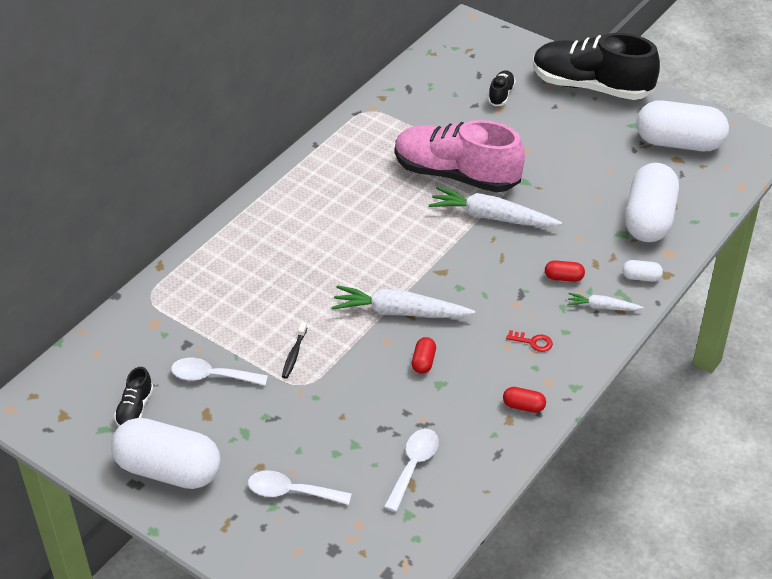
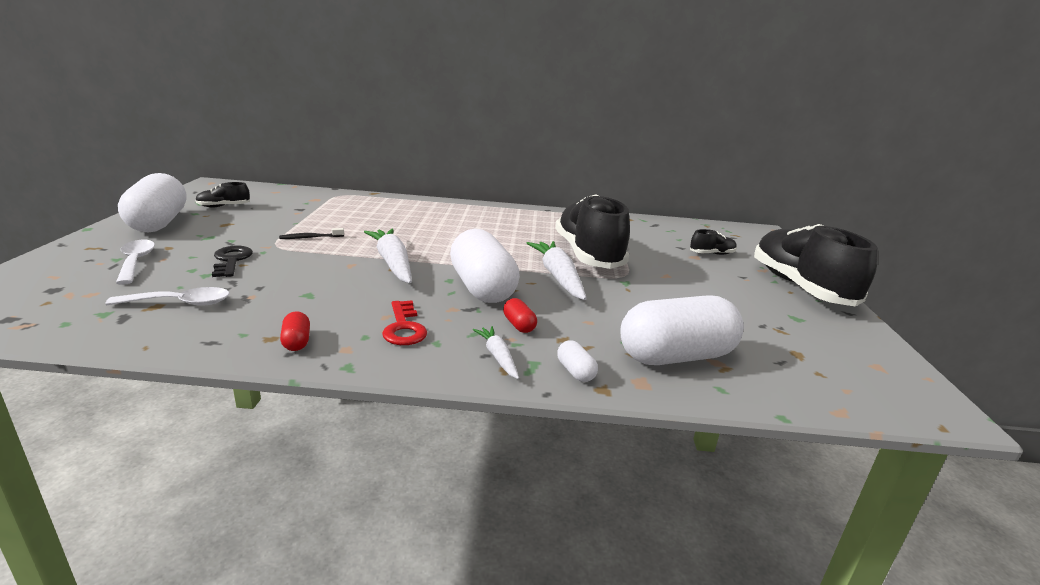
camera: 55 degrees right, 20 degrees down
white spoon [171,358,268,386] -> none
pink shoe [395,120,525,192] -> black shoe [555,194,630,269]
red capsule [412,337,436,374] -> none
red key [506,330,553,352] -> red key [382,300,427,345], size x1.60
white capsule [636,100,729,151] -> white capsule moved to [450,229,520,303]
none -> black key [212,246,253,277]

